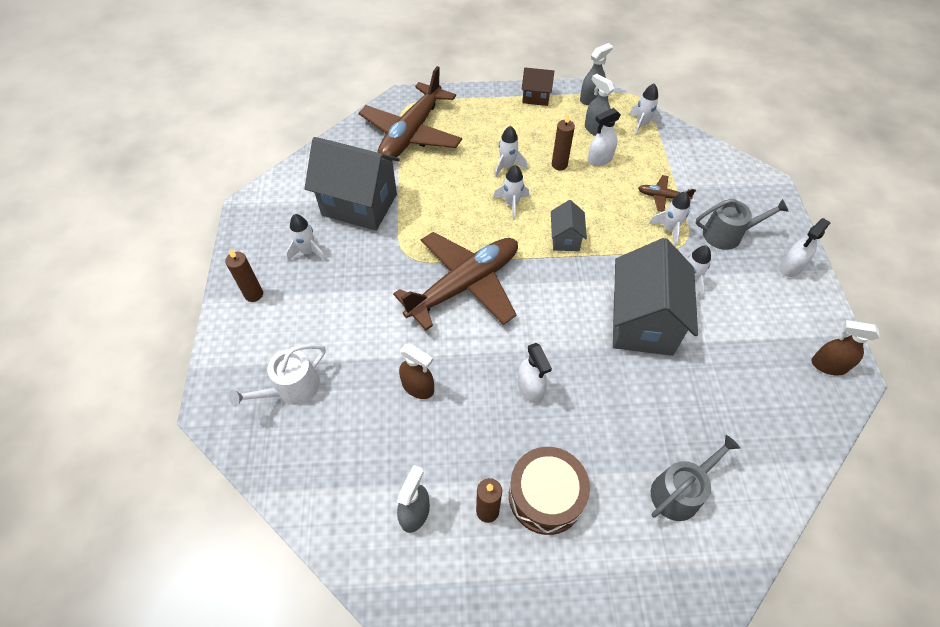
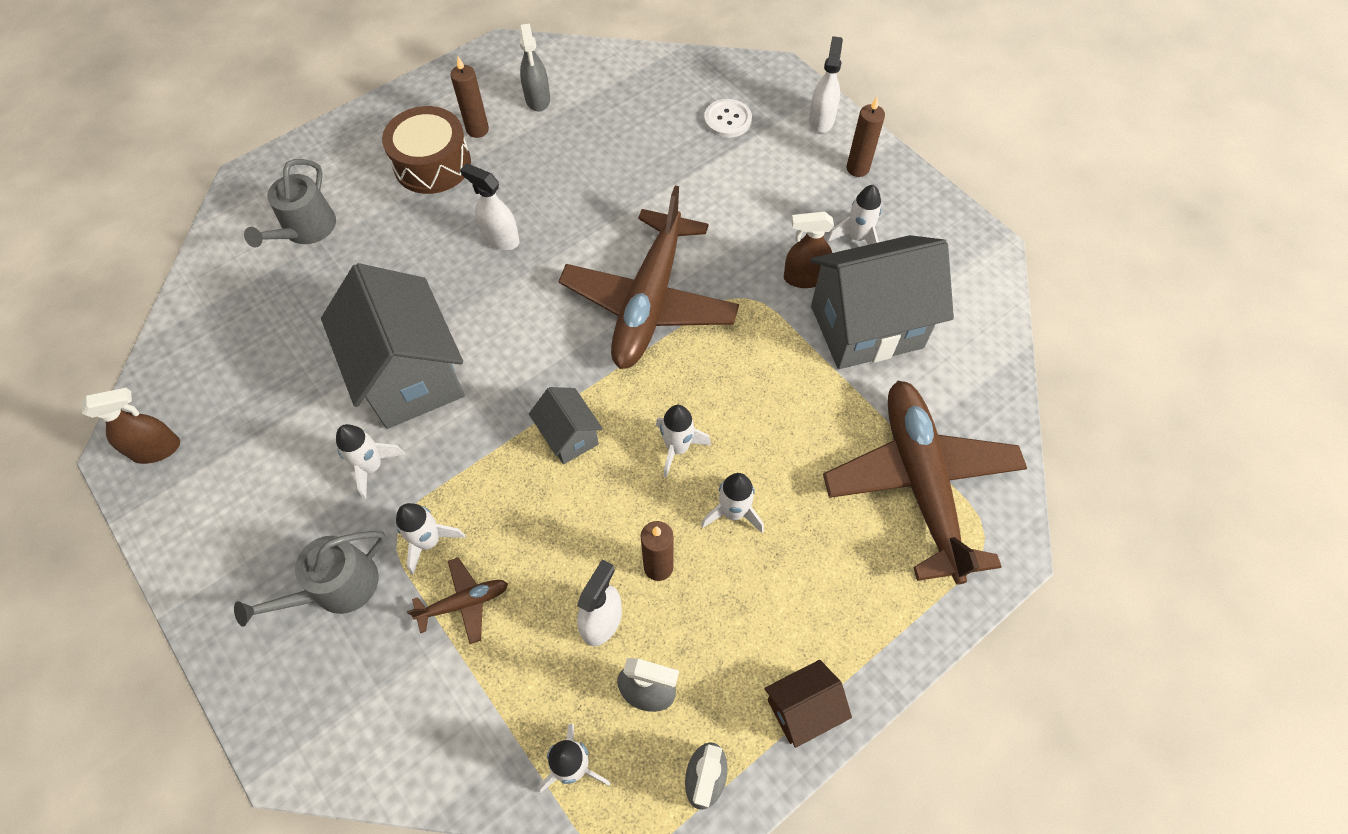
camera: 145 degrees right, 5 degrees up
white watering can [229,344,326,407] -> white button [704,99,752,138]
brown spray bottle [399,344,434,399] -> brown spray bottle moved to [784,212,834,288]
white spray bottle [779,218,831,277] -> white spray bottle moved to [809,36,843,133]

